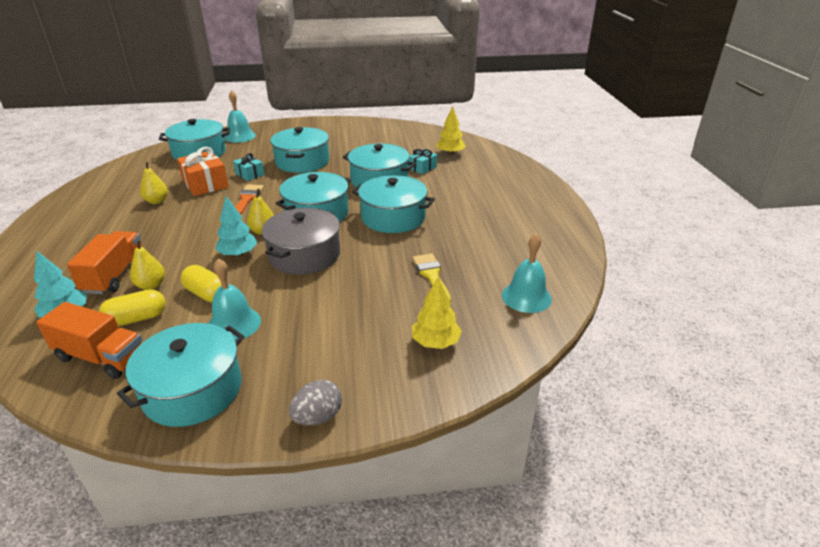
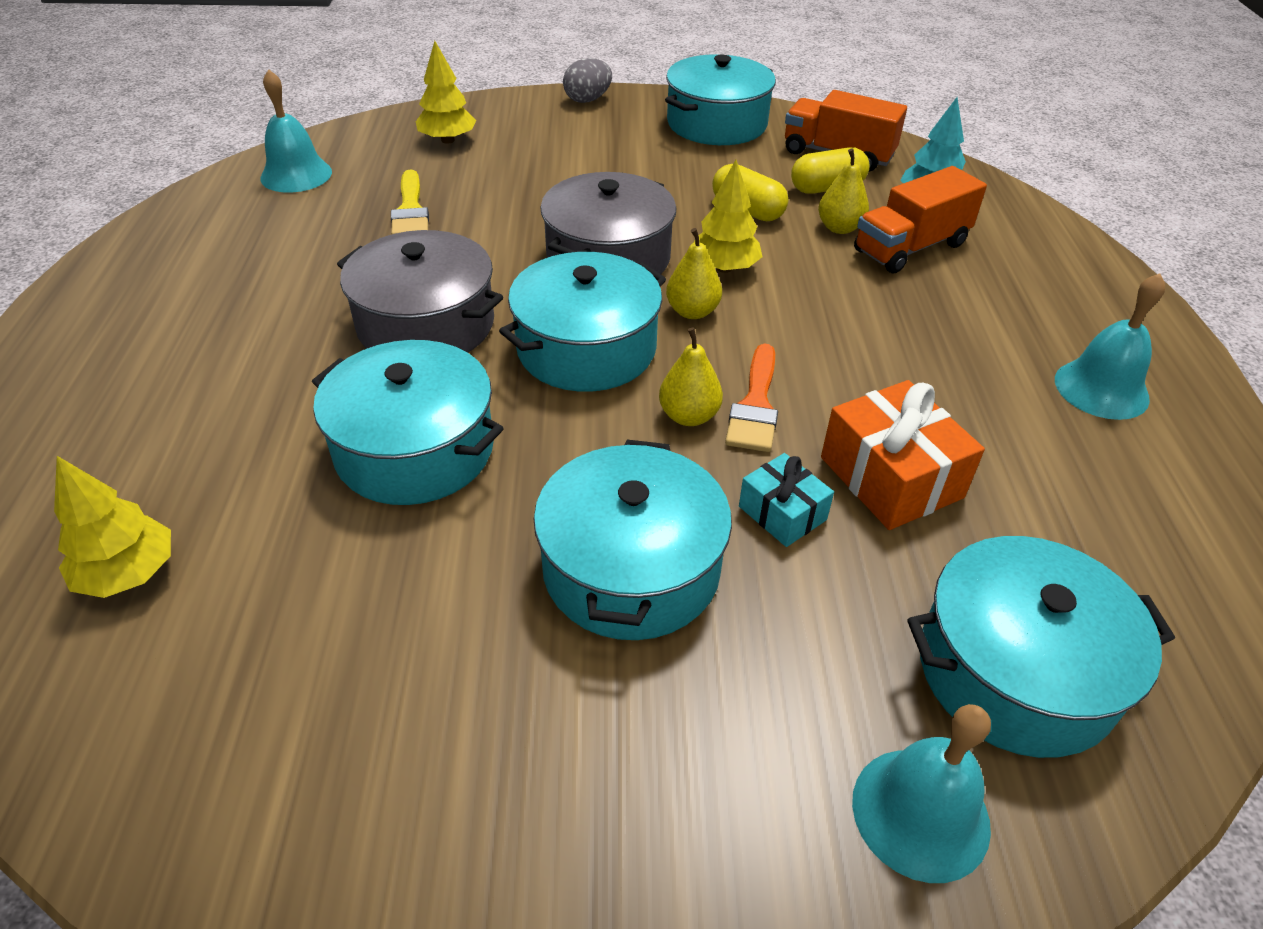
camera: 175 degrees left, 10 degrees up
orange truck [67,231,142,294] -> orange truck turned 45 degrees clockwise [854,166,987,274]
yellow pear [140,161,168,204] -> yellow pear moved to [659,327,723,426]
turquoise bell [208,258,261,341] -> turquoise bell moved to [1055,273,1165,420]
turquoise tree [215,196,258,257] -> yellow tree [694,160,763,273]
turquoise pot [352,175,435,233] -> grey pot [337,230,503,352]
turquoise gift [408,149,437,174] -> none

